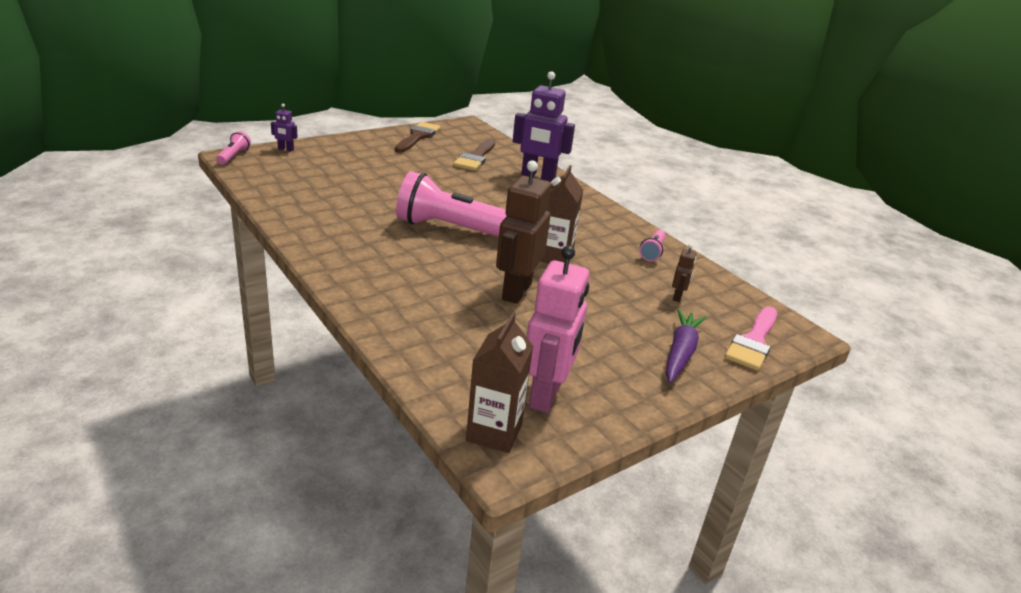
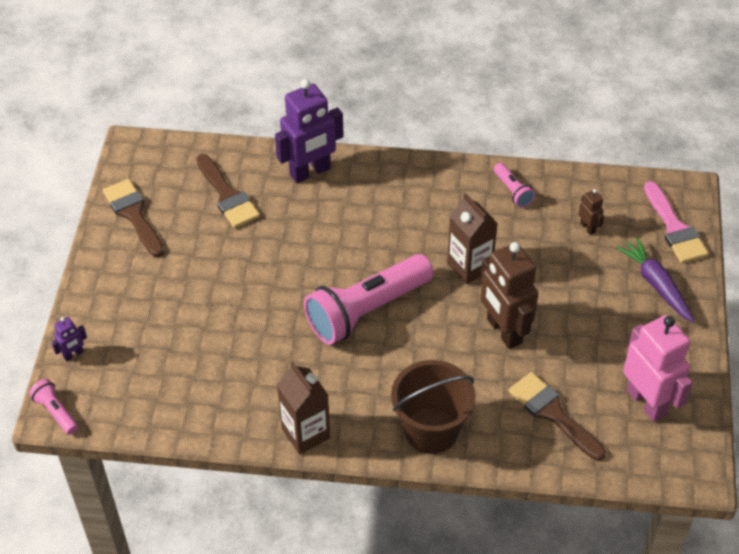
camera: 45 degrees left, 20 degrees up
brown carton [466,312,533,453] -> brown carton moved to [277,361,330,454]
none -> brown bucket [391,360,476,454]
none -> brown brush [509,372,606,461]

